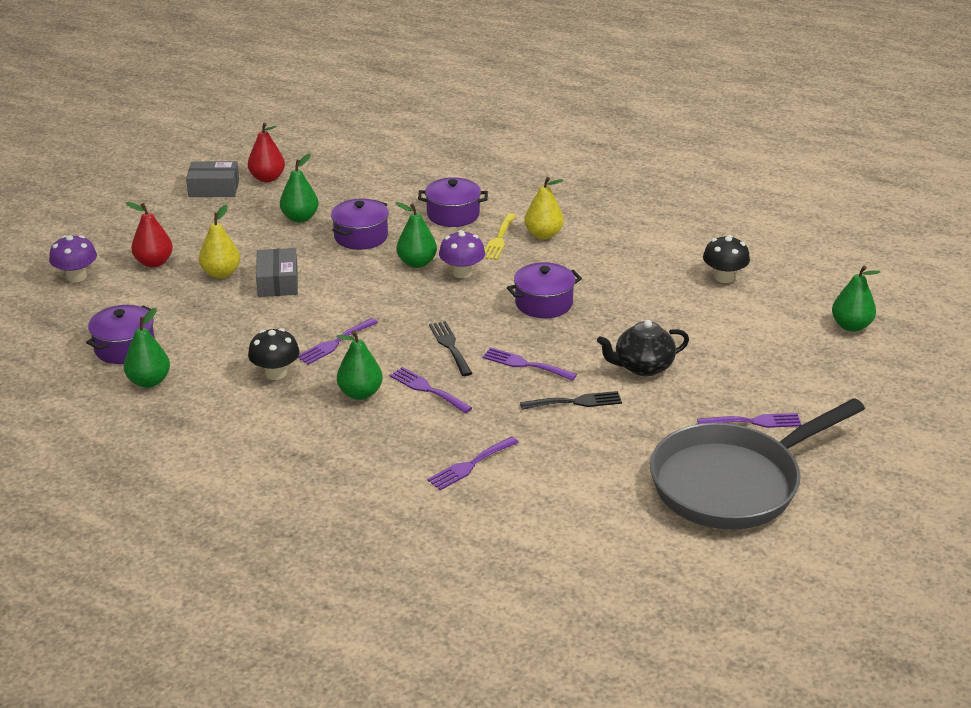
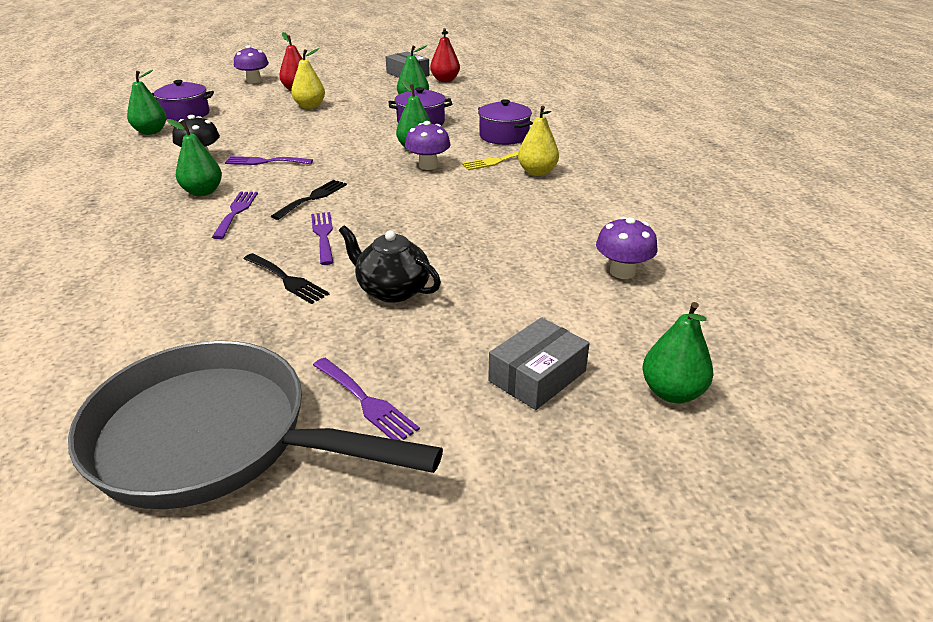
camera: 50 degrees right, 0 degrees up
grey box [256,248,298,297] -> grey box moved to [488,317,590,410]
purple fork [427,437,519,490] -> none
purple pot [507,262,582,318] -> none
black mushroom [703,235,750,283] -> purple mushroom [596,217,657,279]

